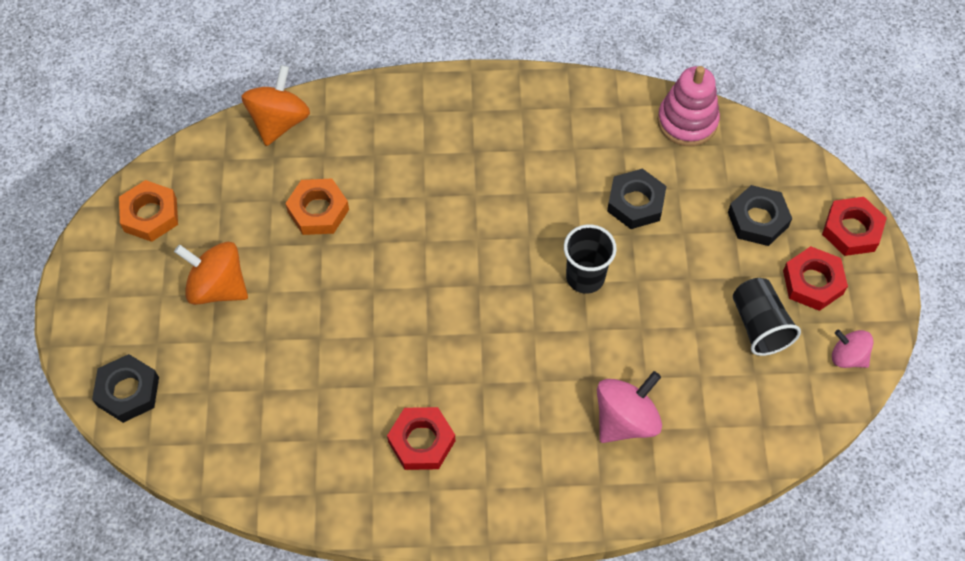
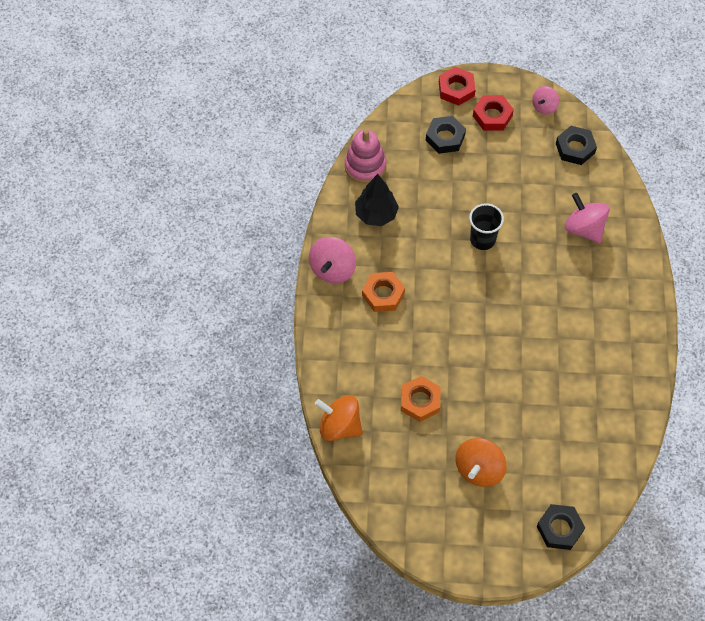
camera: 85 degrees left, 0 degrees up
orange nut [119,180,178,242] -> orange nut moved to [362,272,405,312]
red nut [387,407,455,470] -> none
black nut [607,168,667,229] -> black nut moved to [556,126,597,165]
black cup [733,278,801,356] -> none
none -> pink spinning top [309,237,356,284]
none -> black tree [355,174,399,226]

